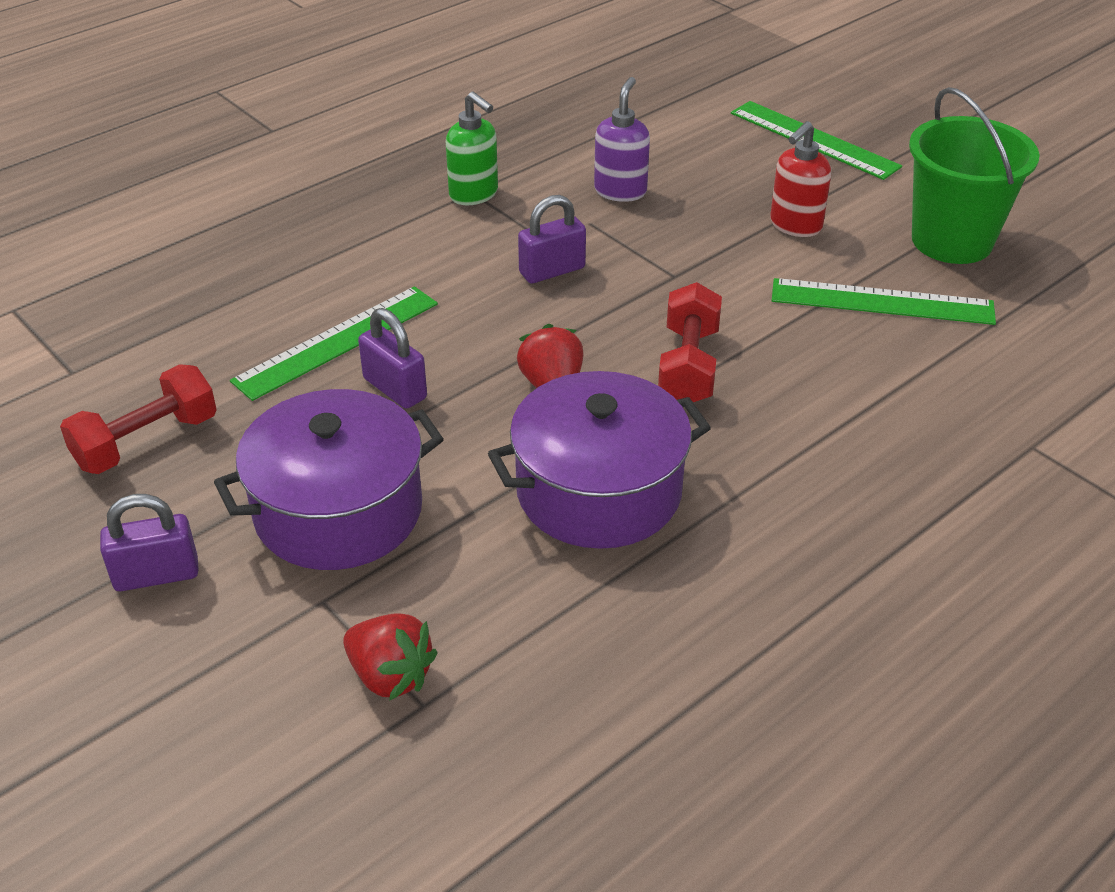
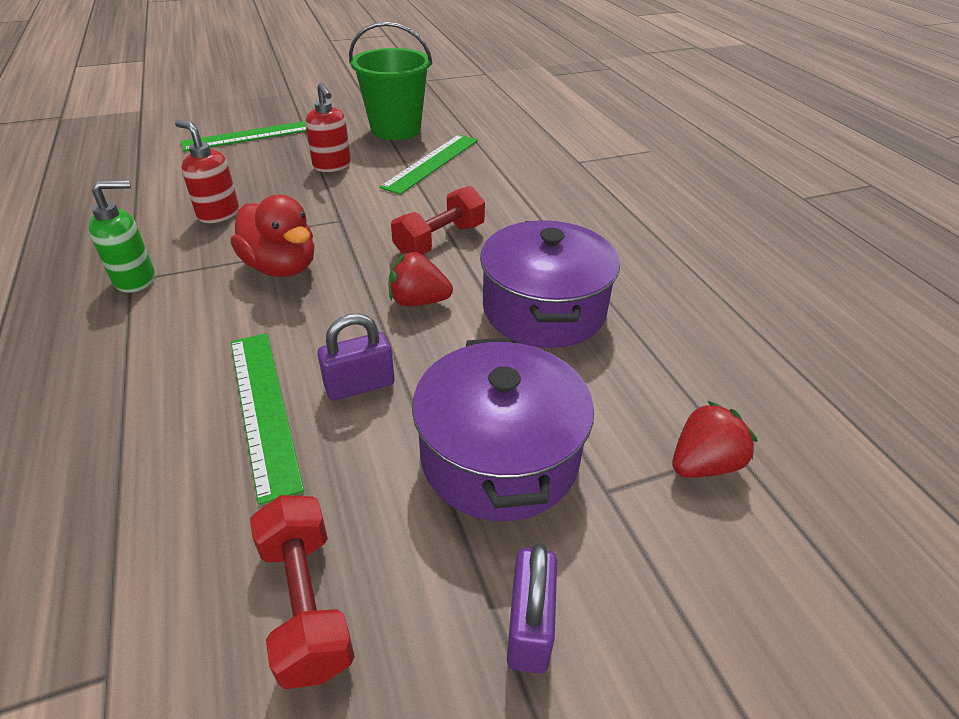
camera: 70 degrees left, 0 degrees up
purple padlock [518,195,586,283] -> red duck [231,195,315,277]
purple soap dispenser [594,77,650,202] -> red soap dispenser [175,120,239,223]
red dumbbell [658,282,722,402] -> red dumbbell turned 75 degrees counterclockwise [391,186,485,255]

